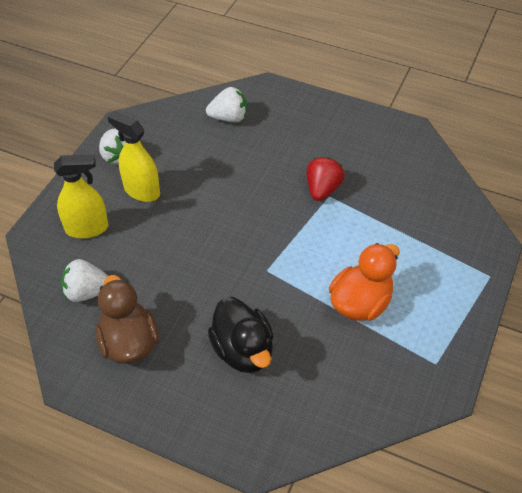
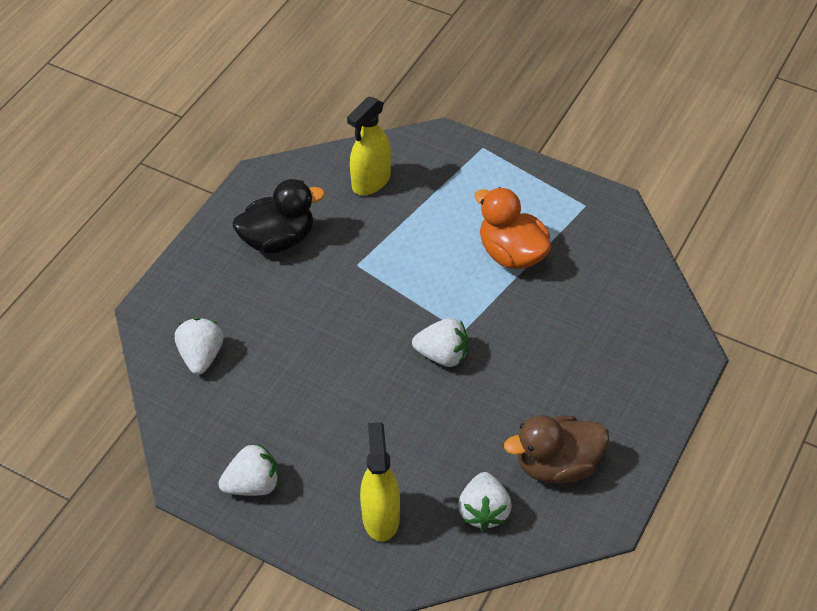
camera: 85 degrees left, 0 degrees up
yellow spray bottle [107,112,160,202] -> yellow spray bottle moved to [347,97,391,195]
black duck [208,297,273,373] -> black duck moved to [233,179,325,253]
red strawberry [306,157,345,201] -> none
none -> white strawberry [412,318,468,367]

